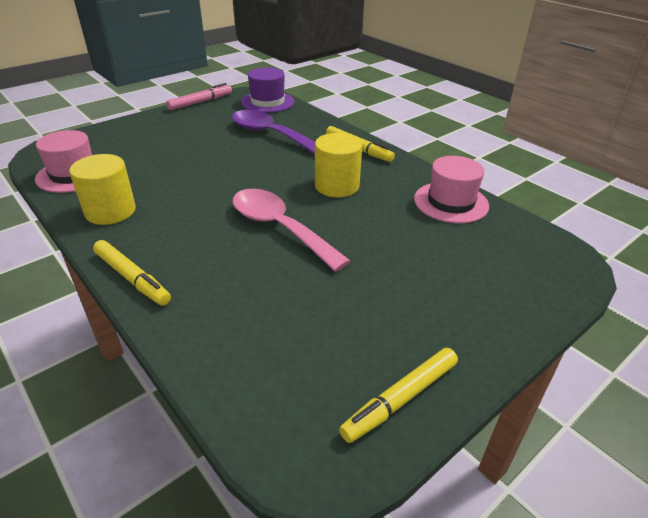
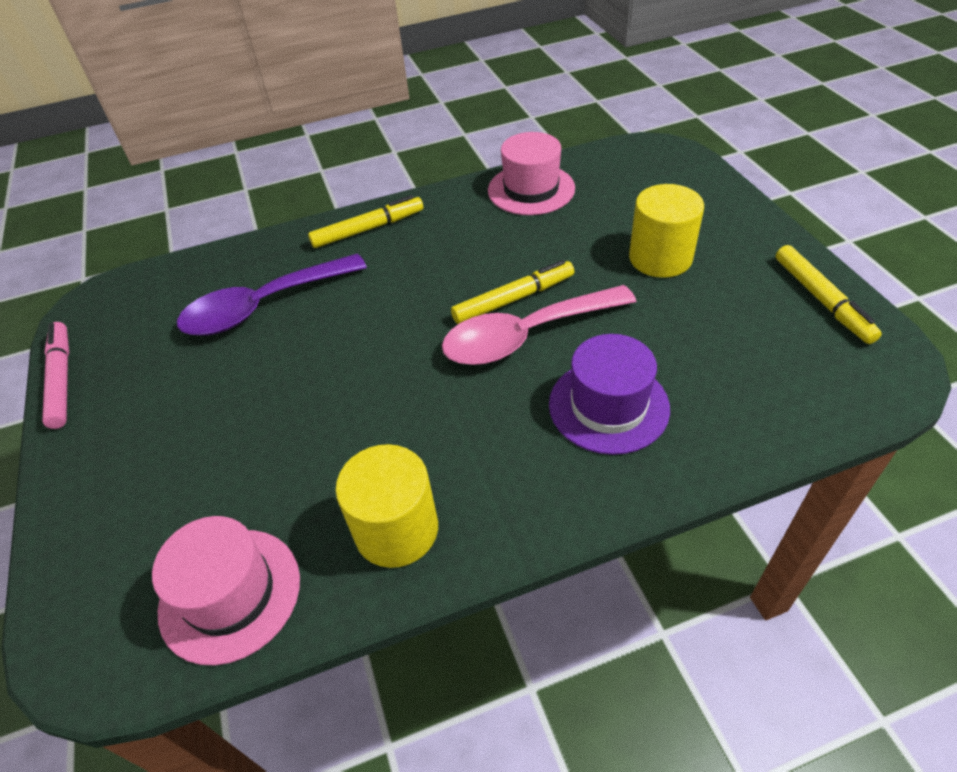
camera: 65 degrees left, 10 degrees up
yellow marker [93,240,171,305] -> yellow marker moved to [451,260,574,324]
purple hat [241,67,294,113] -> purple hat moved to [549,334,670,455]
yellow cylinder [315,133,362,197] -> yellow cylinder moved to [629,184,704,278]

